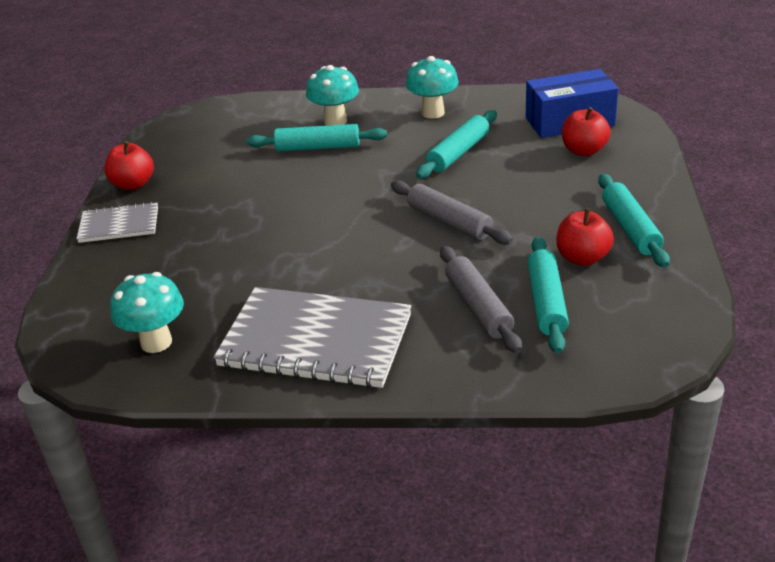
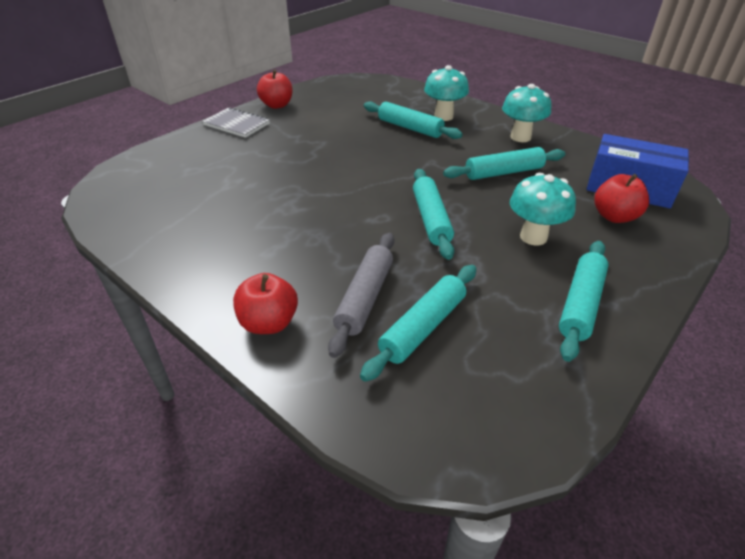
camera: 35 degrees right, 5 degrees up
turquoise mushroom [110,272,184,353] -> turquoise mushroom moved to [510,173,576,246]
grey notebook [213,287,412,388] -> none
grey rolling pin [391,180,513,245] -> turquoise rolling pin [413,169,454,260]
red apple [556,209,614,266] -> red apple moved to [233,273,298,334]

